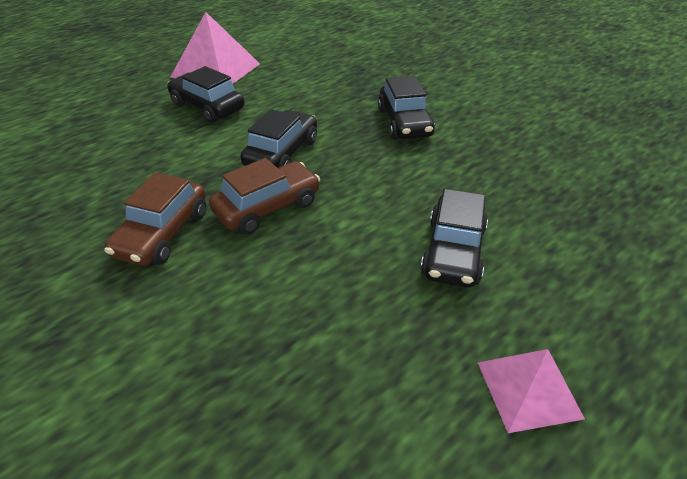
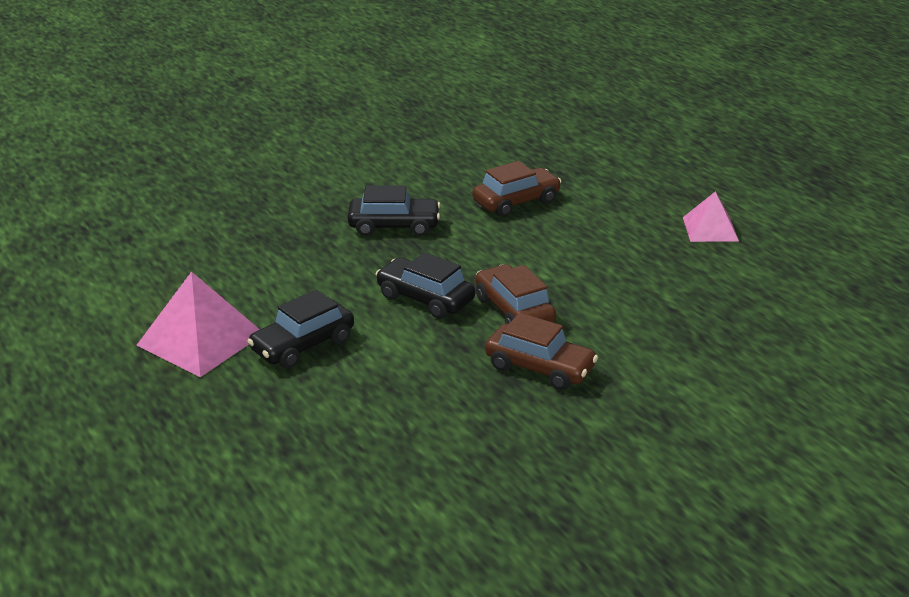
camera: 80 degrees left, 10 degrees down
black car [420,189,488,287] -> none
none -> brown car [472,161,562,217]

